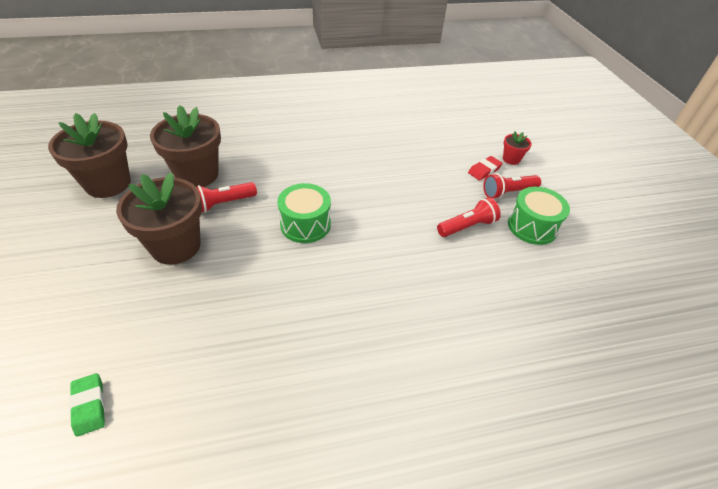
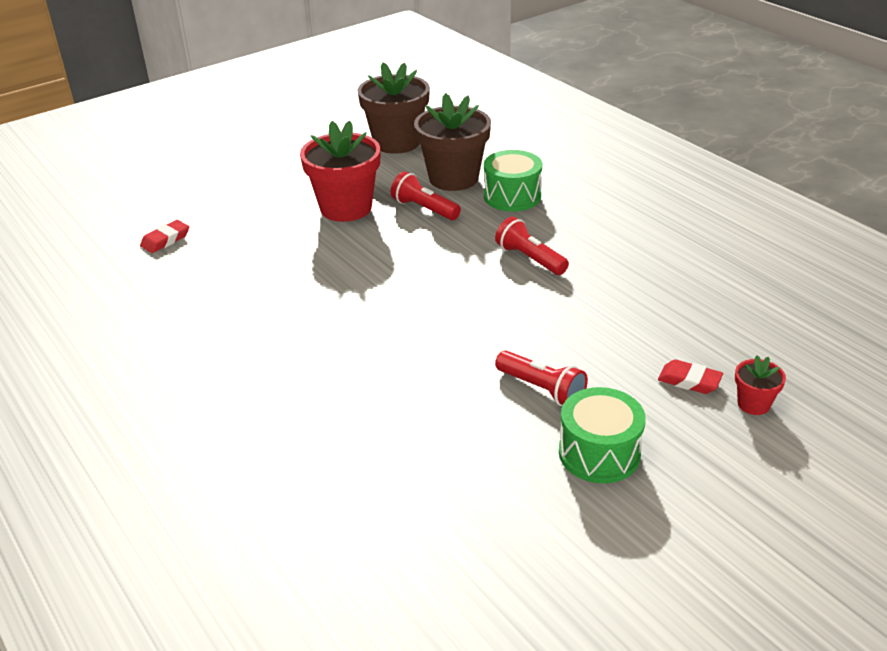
camera: 70 degrees right, 10 degrees down
green eraser [69,373,105,437] -> red eraser [140,220,189,253]
brown flower pot [116,172,202,265] -> red flower pot [300,121,381,222]
green drum [277,183,331,243] -> green drum moved to [484,150,542,212]
red flashlight [483,173,541,199] -> red flashlight moved to [495,217,569,275]

